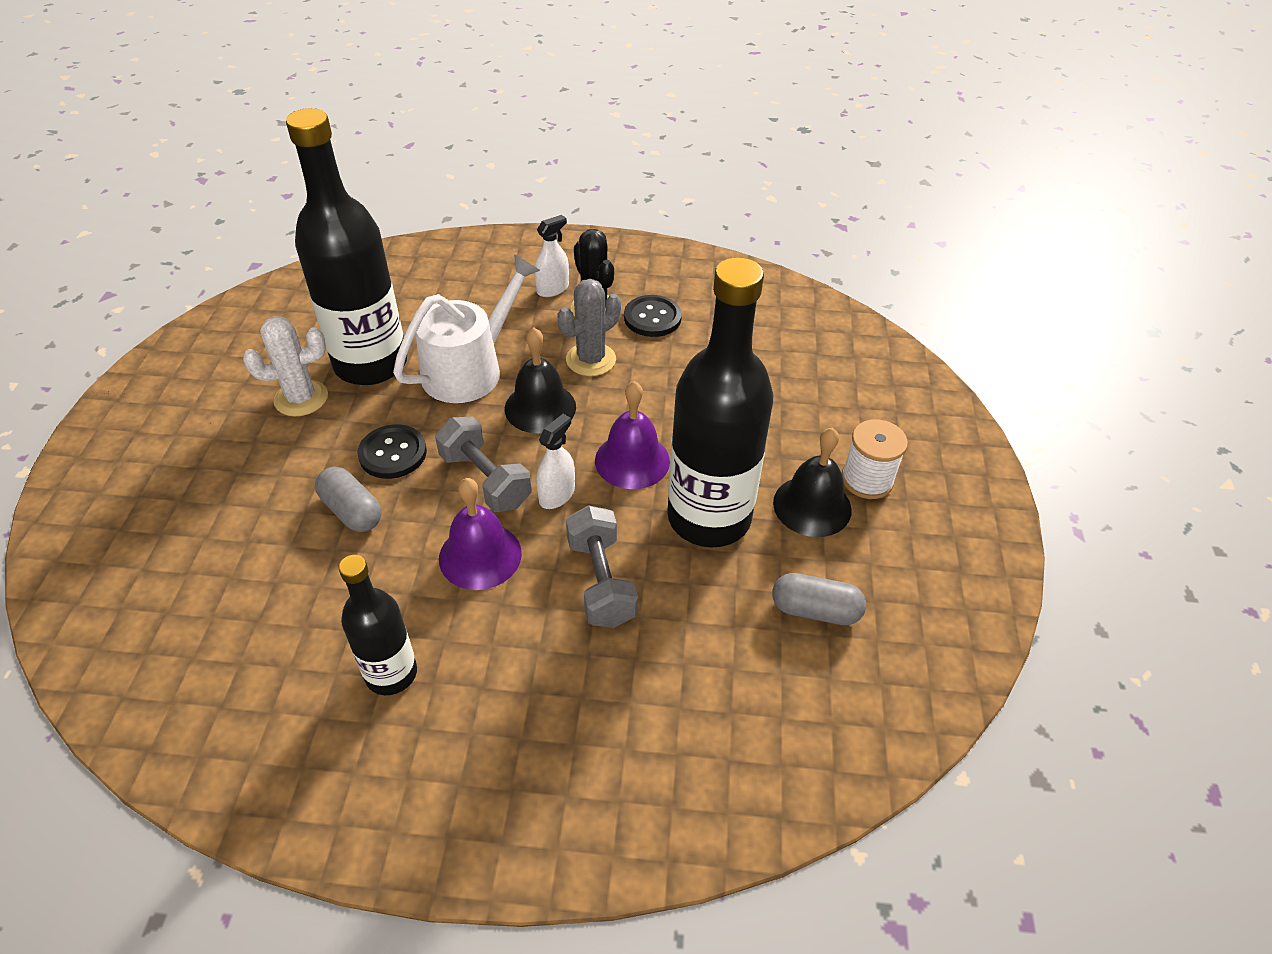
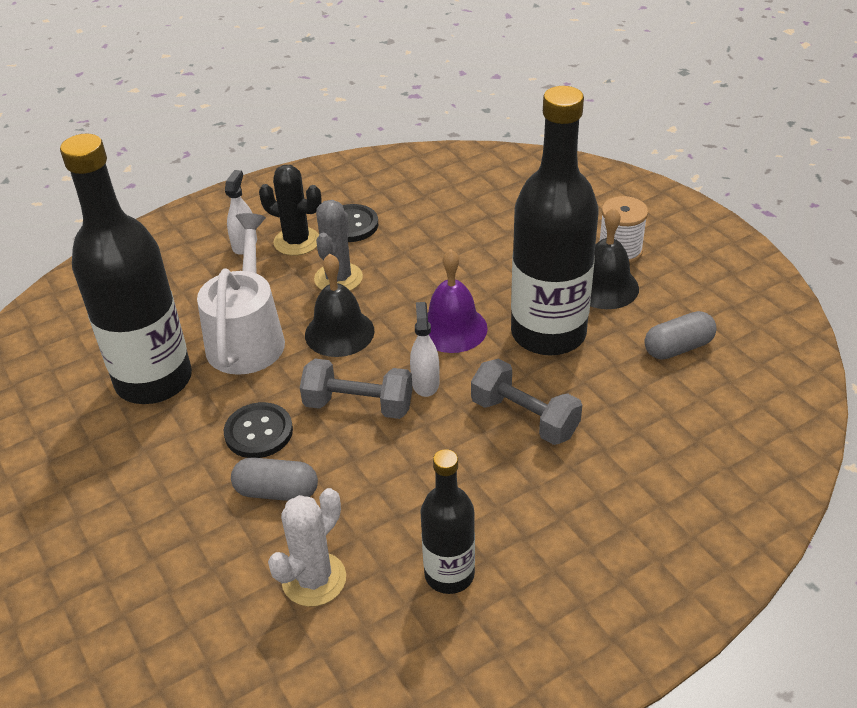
camera: 35 degrees left, 5 degrees down
white cactus [243,316,328,416] -> white cactus moved to [268,488,346,607]
purple bell [439,478,522,590] -> none

